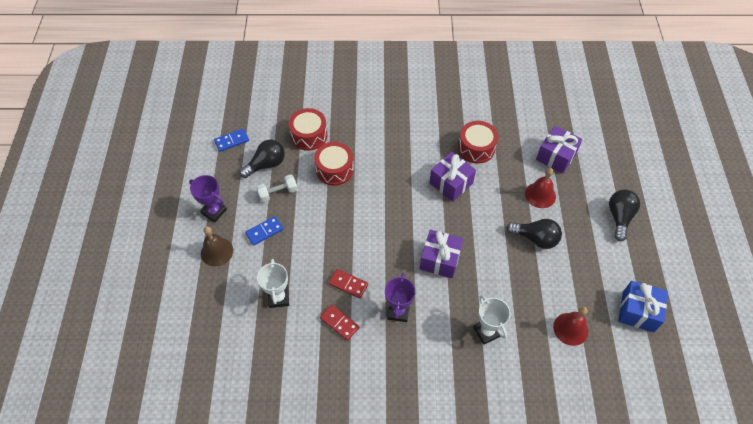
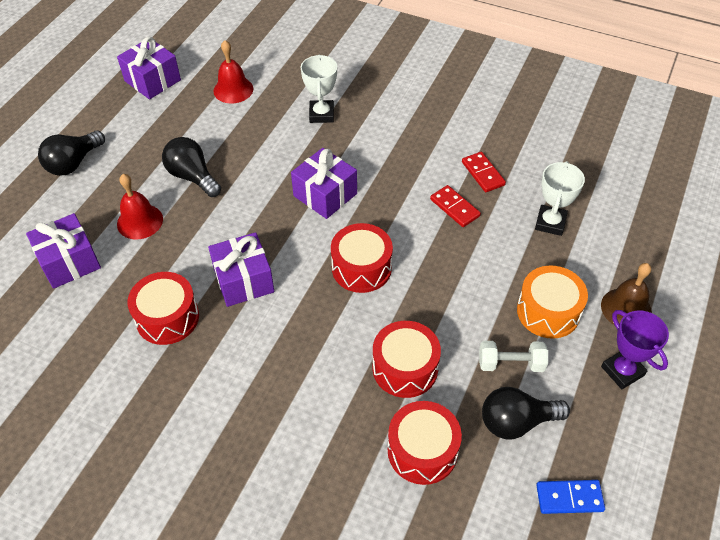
camera: 155 degrees left, 5 degrees down
blue domino [245,216,283,246] -> orange drum [517,266,588,339]
purple trophy [385,273,416,322] -> none
blue gift [618,281,668,332] -> purple gift [117,37,181,99]
none -> red drum [331,223,393,293]

